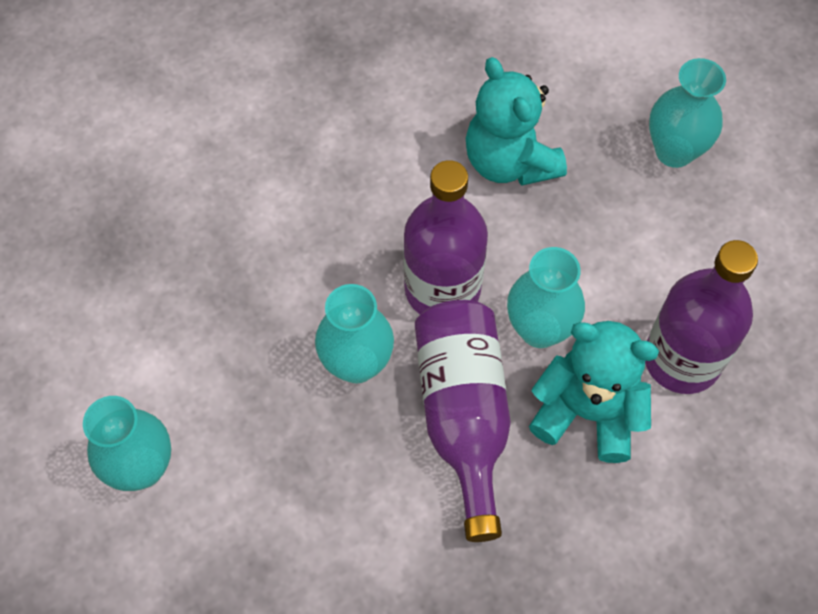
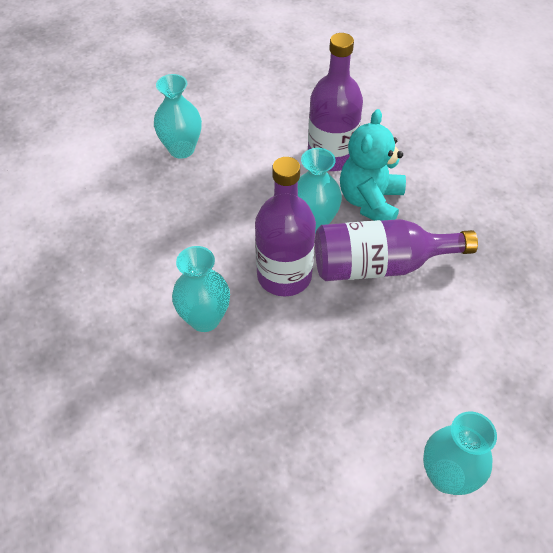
camera: 90 degrees left, 10 degrees down
turquoise vase [315,284,394,383] -> turquoise vase moved to [172,246,230,332]
turquoise teddy bear [466,57,567,186] -> none

